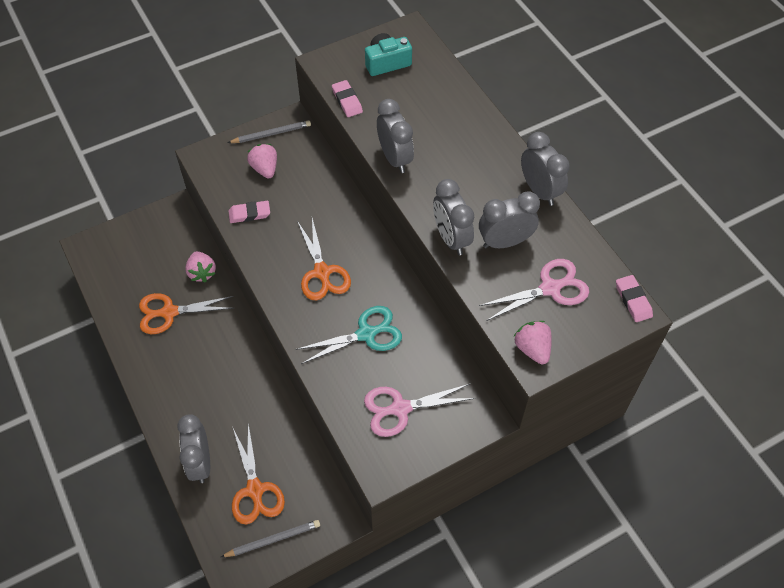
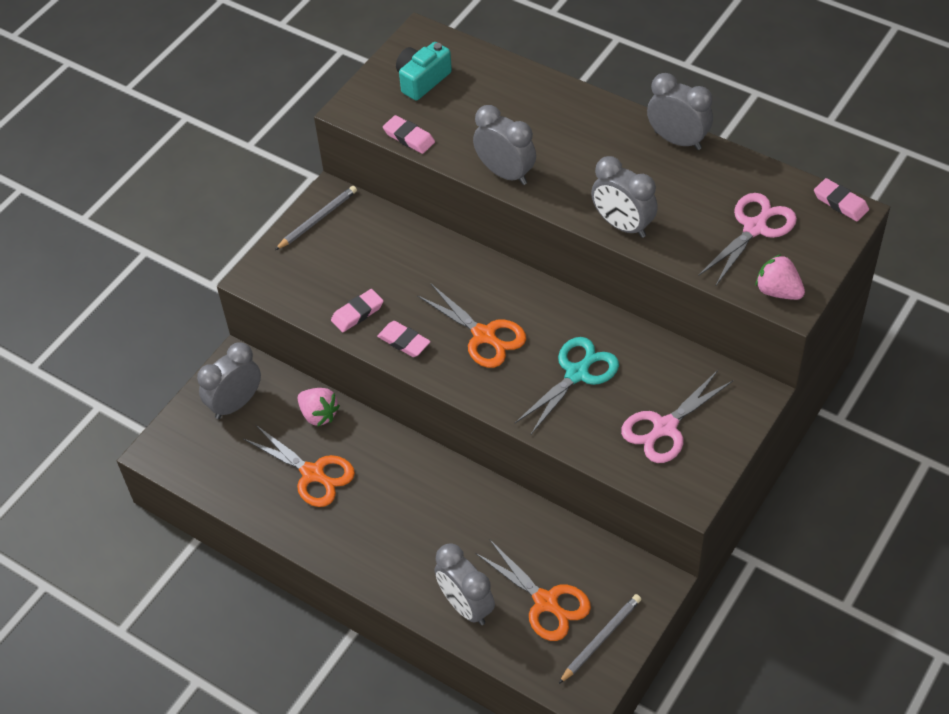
camera: 25 degrees left, 5 degrees down
orange scissors [139,293,234,334] -> orange scissors turned 105 degrees counterclockwise [244,425,355,507]
pink strawberry [247,144,277,178] -> none
grey clock [479,191,540,248] -> grey clock moved to [197,342,261,419]
none -> pink eraser [377,321,431,357]

